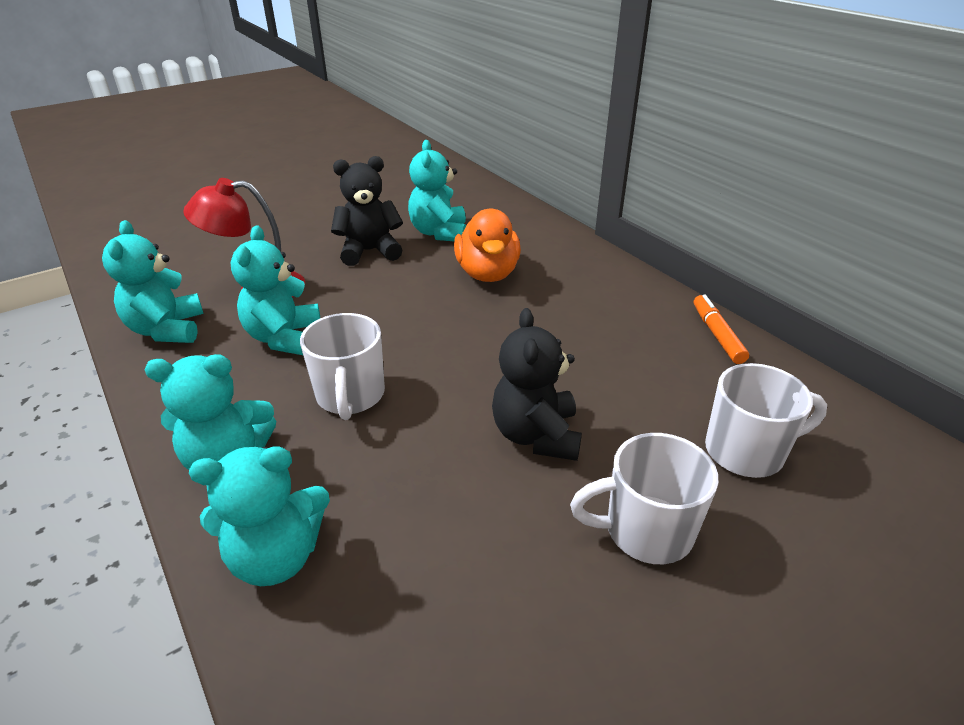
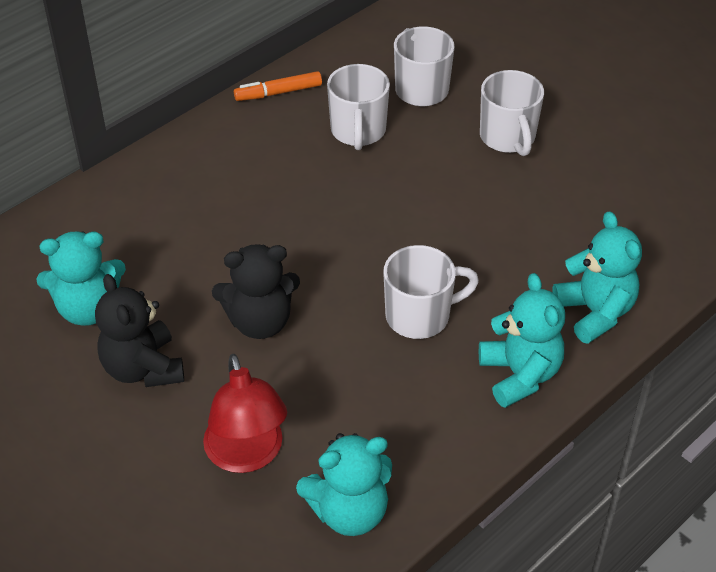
camera: 100 degrees left, 10 degrees up
turquoise teddy bear [230,225,320,355] -> none
orange duck [454,209,521,282] -> none
black teddy bear [492,308,582,461] -> black teddy bear moved to [212,244,300,339]
none -> white mug [327,64,390,150]

